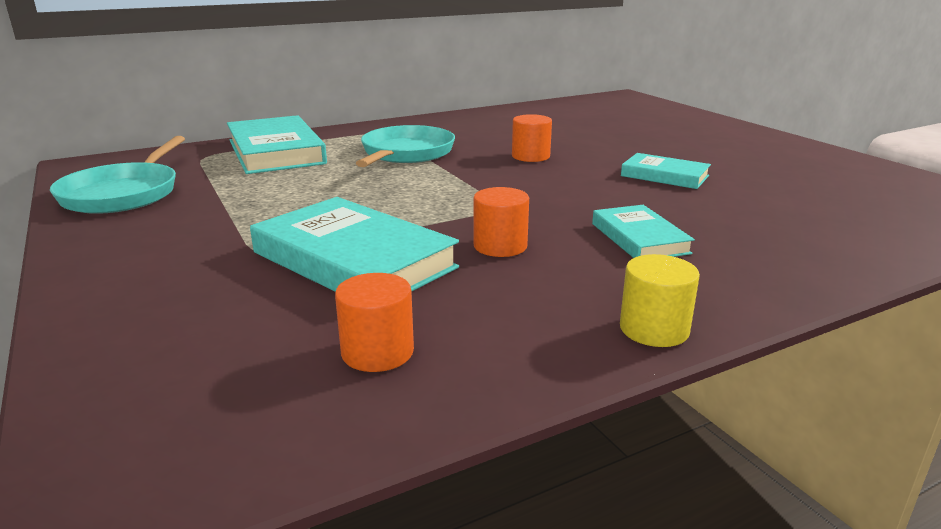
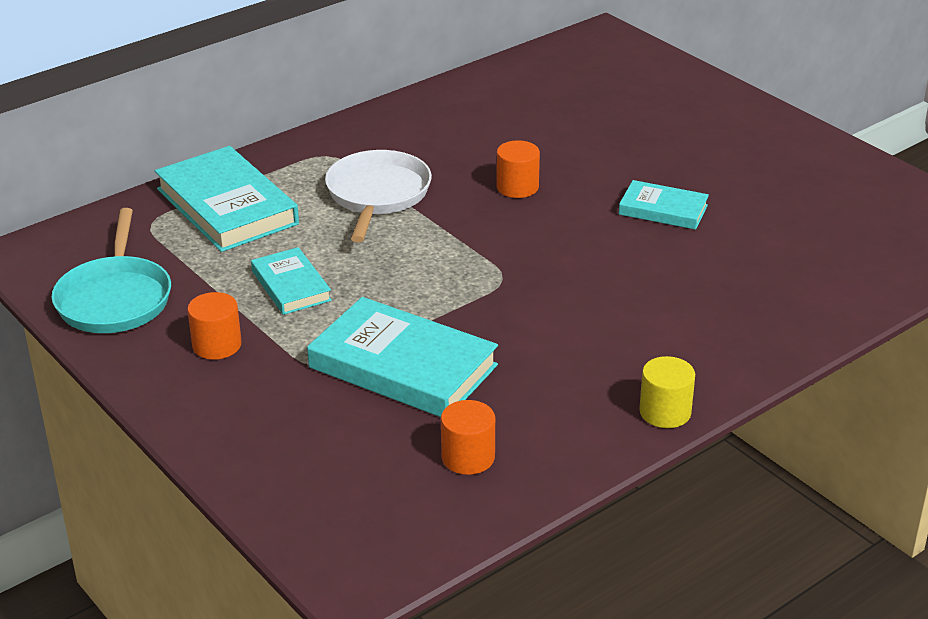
camera: 10 degrees left, 10 degrees up
turquoise pan [356,125,455,167] -> white pan [325,150,432,242]
orange cylinder [474,187,529,257] -> orange cylinder moved to [187,292,242,360]
turquoise book [592,205,695,258] -> turquoise book moved to [251,247,332,315]

